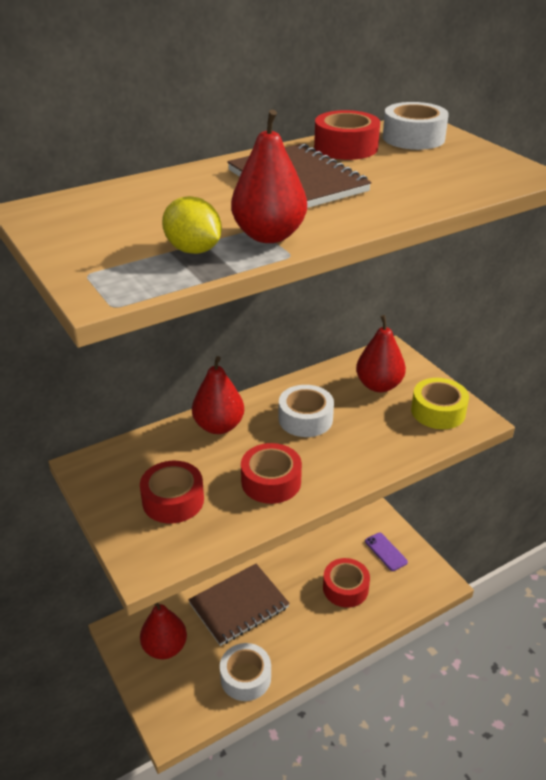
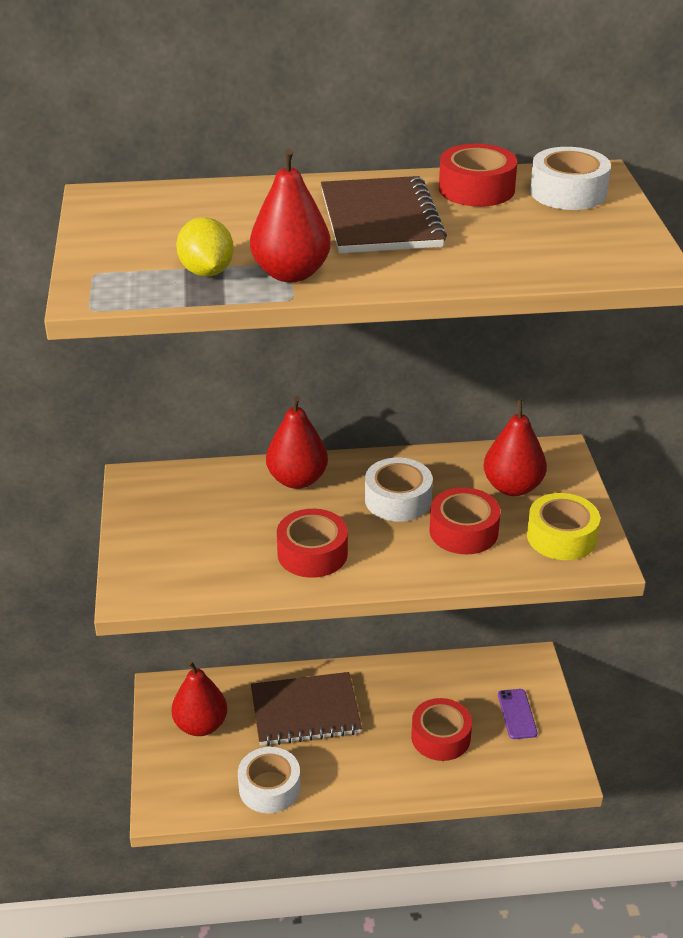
camera: 25 degrees right, 0 degrees up
red tape [140,461,204,524] -> red tape moved to [430,487,501,554]

